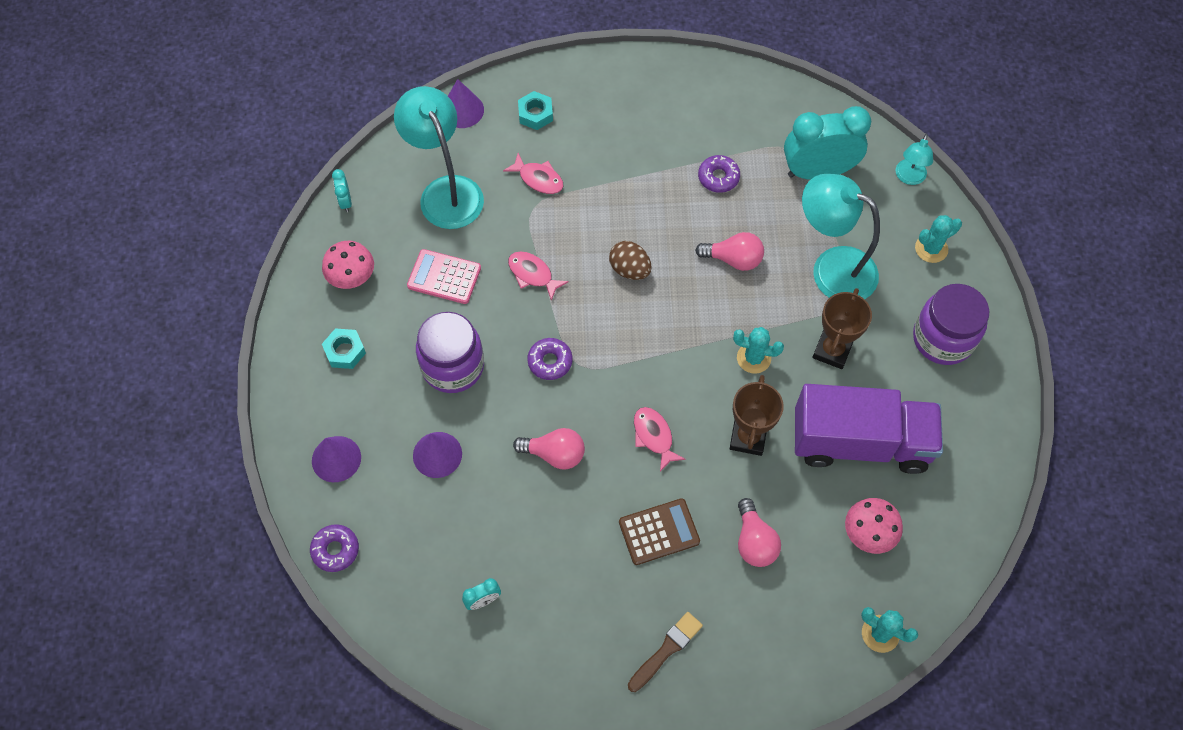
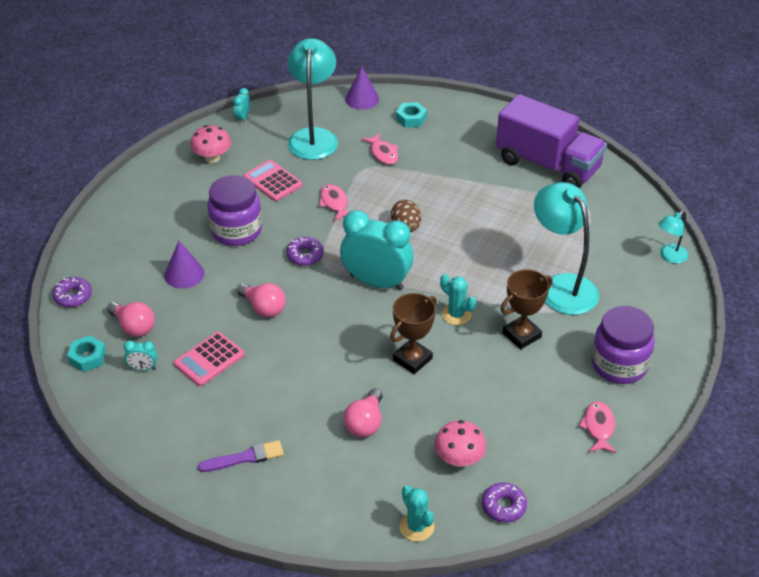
camera: 30 degrees right, 20 degrees down
purple cone [312,436,361,482] -> none
turquoise nut [322,328,366,369] -> turquoise nut moved to [67,335,106,372]
brown calculator [619,498,700,565] -> none
brown brush [628,612,703,692] -> purple brush [198,440,284,472]
pink fish [634,407,686,472] -> pink fish moved to [578,401,616,453]
pink light bulb [695,232,764,271] -> pink light bulb moved to [107,302,155,337]
purple donut [698,155,740,193] -> purple donut moved to [482,483,527,523]
turquoise clock [784,106,871,180] -> turquoise clock moved to [340,210,414,290]
purple truck [795,384,943,474] -> purple truck moved to [496,94,607,189]
turquoise cactus [915,215,962,263] -> none
none -> pink calculator [174,332,245,386]

